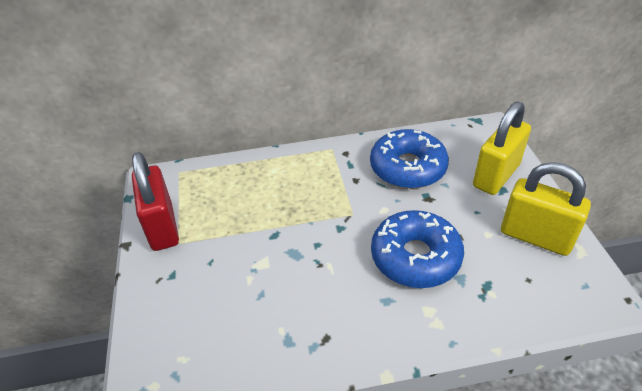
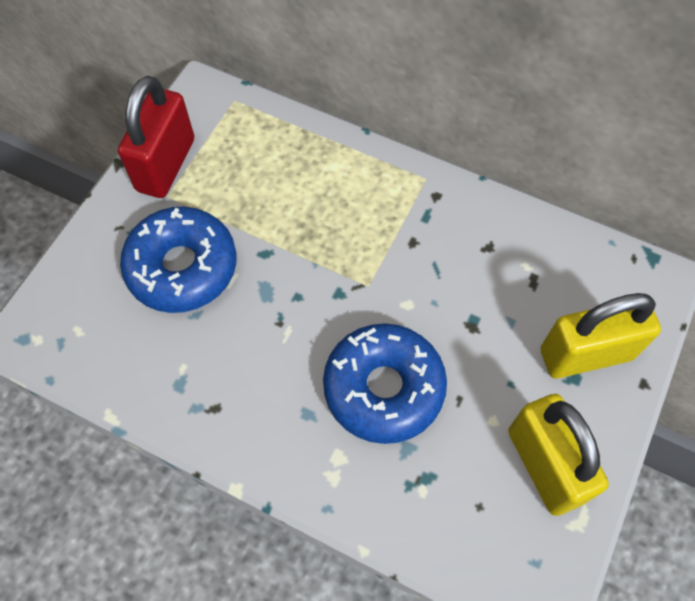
camera: 35 degrees right, 20 degrees up
blue donut [370,129,449,189] -> blue donut moved to [120,207,236,313]

